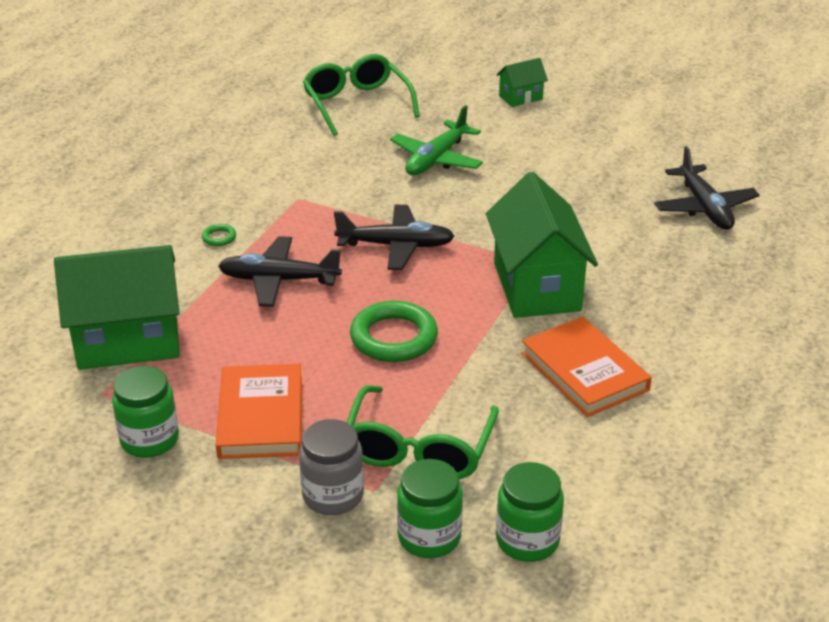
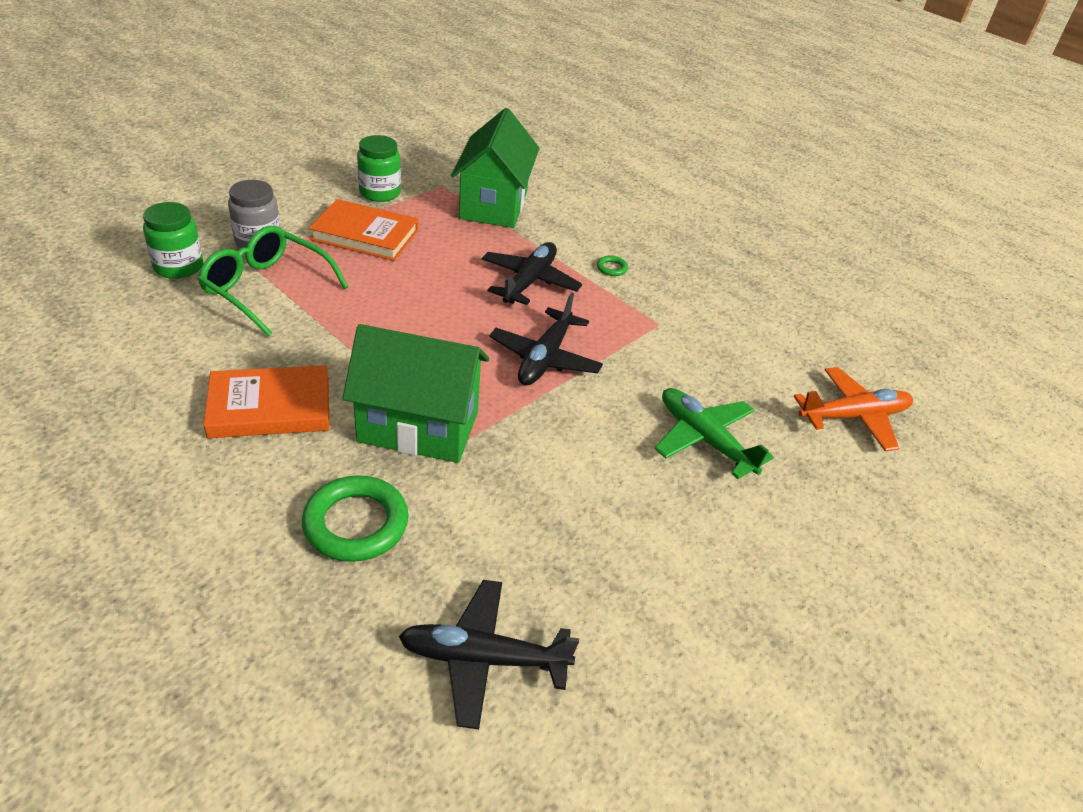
camera: 105 degrees right, 5 degrees up
green glasses [303,54,420,136] -> orange plane [794,367,913,452]
green ring [350,301,438,362] -> green ring moved to [302,475,409,562]
green house [496,58,548,107] -> none
green jar [496,462,564,562] -> none

